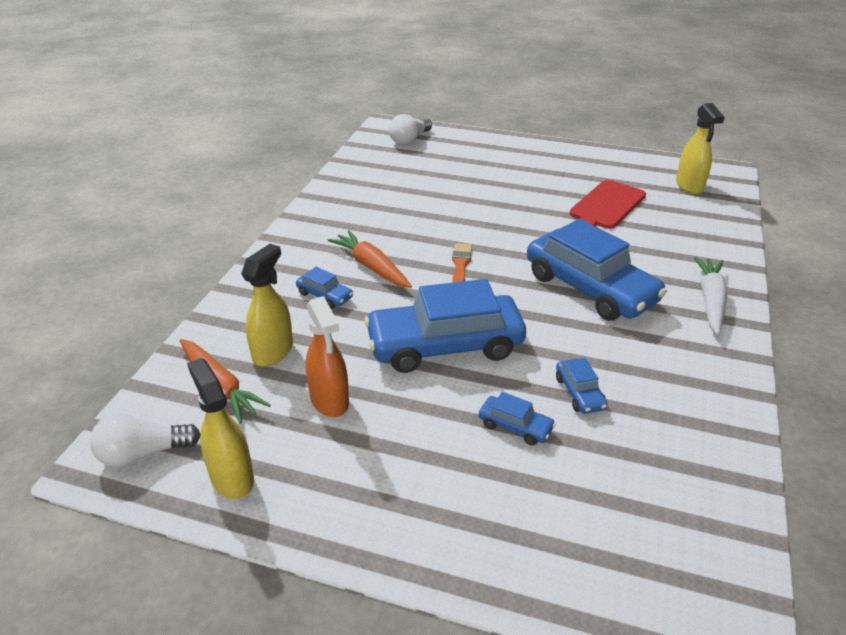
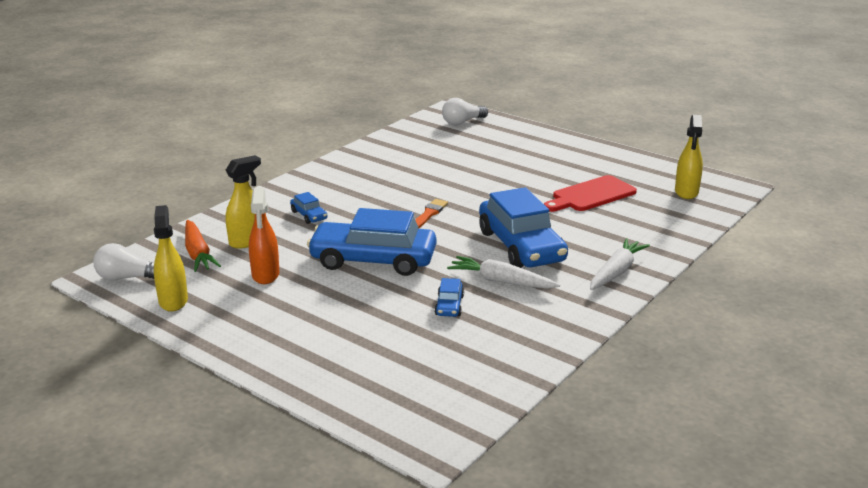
camera: 20 degrees right, 10 degrees down
orange carrot [327,230,412,288] -> none
blue car [479,392,556,445] -> none
none -> white carrot [447,256,560,289]

